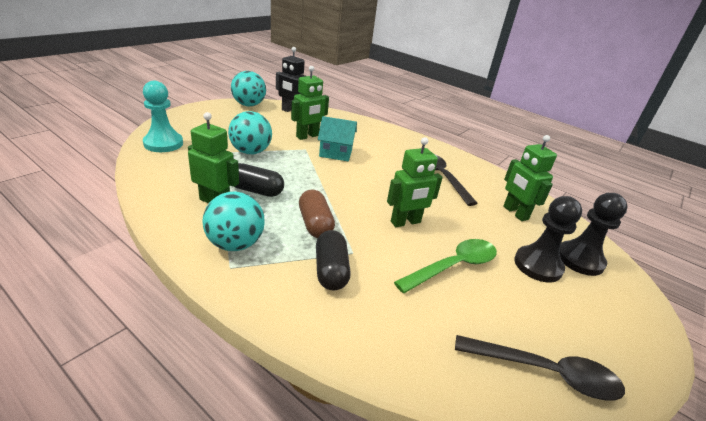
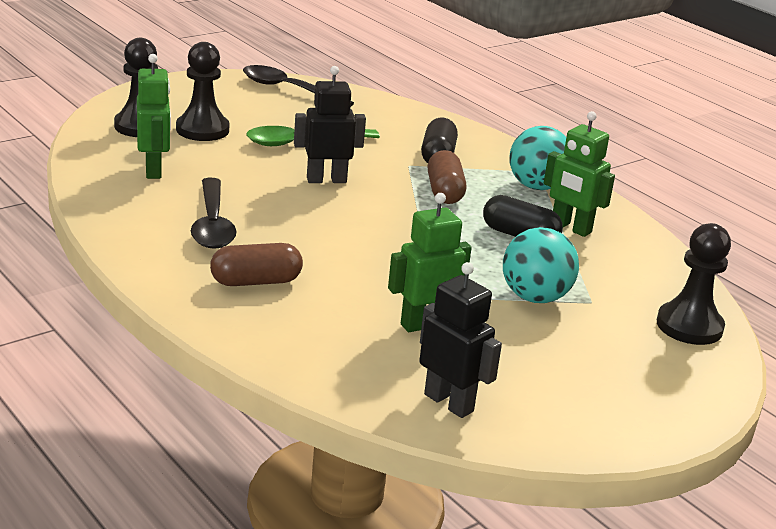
camera: 165 degrees left, 5 degrees down
turquoise pawn [143,81,183,152] -> black pawn [657,223,731,345]
turquoise ball [231,71,266,107] -> none
turquoise house [318,116,357,161] -> none
green robot [387,137,443,227] -> black robot [294,66,366,183]
none -> brown capsule [210,243,303,286]

